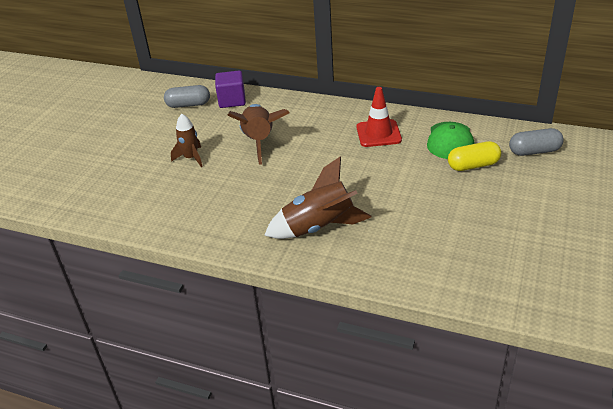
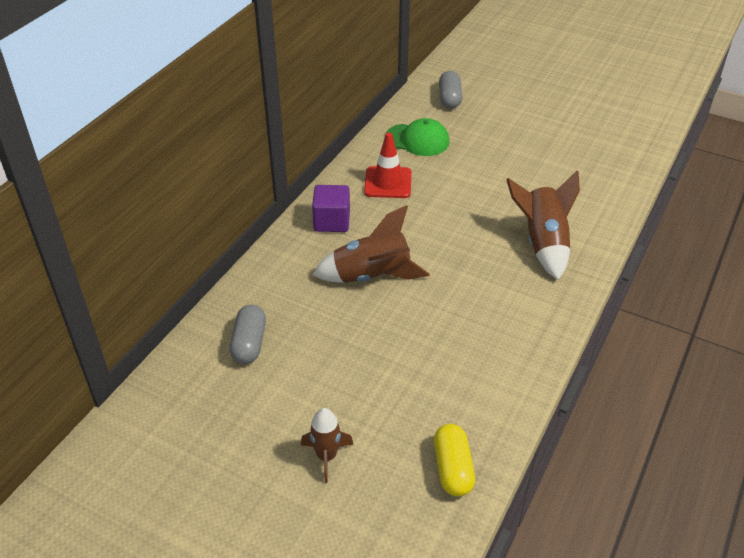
camera: 85 degrees left, 5 degrees up
brown rocket [171,114,203,167] -> brown rocket moved to [301,408,354,483]
purple cube [215,71,246,108] -> purple cube moved to [312,185,350,232]
yellow capsule [448,141,501,171] -> yellow capsule moved to [434,424,475,497]

